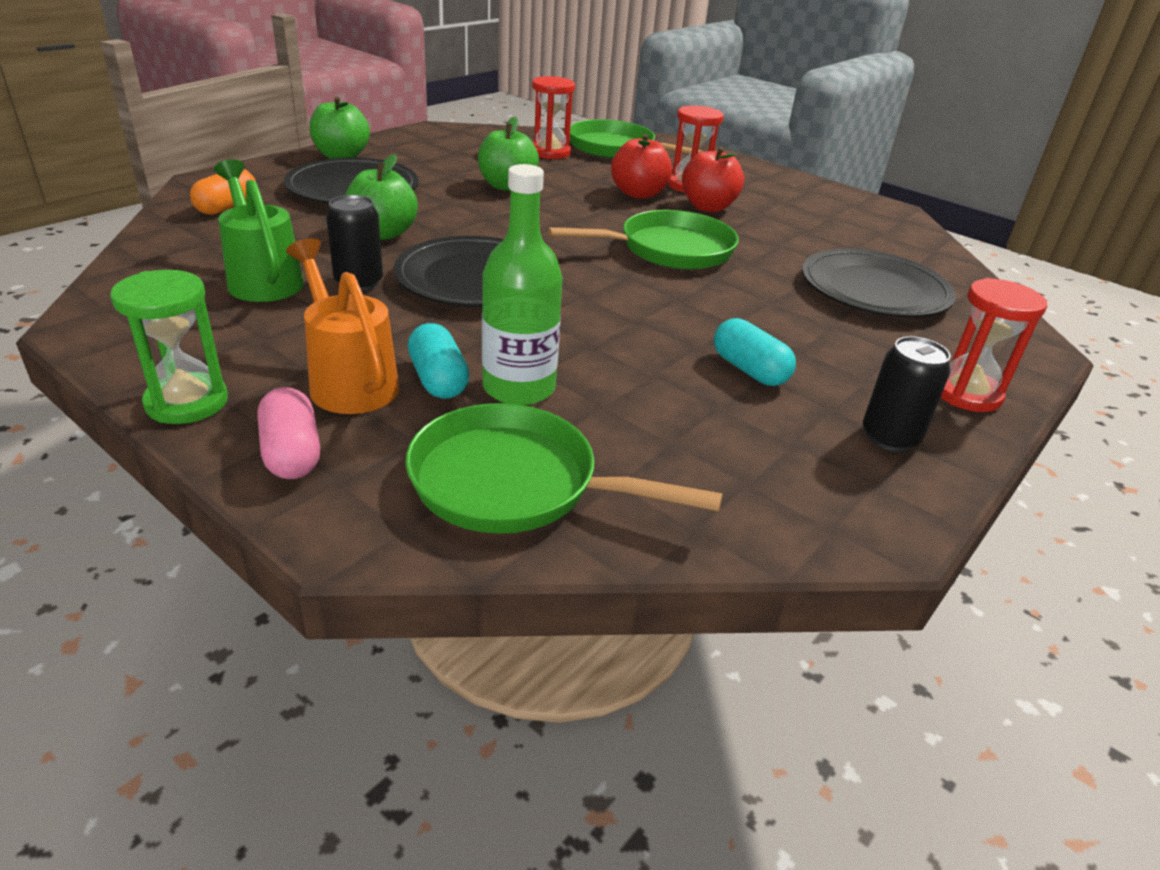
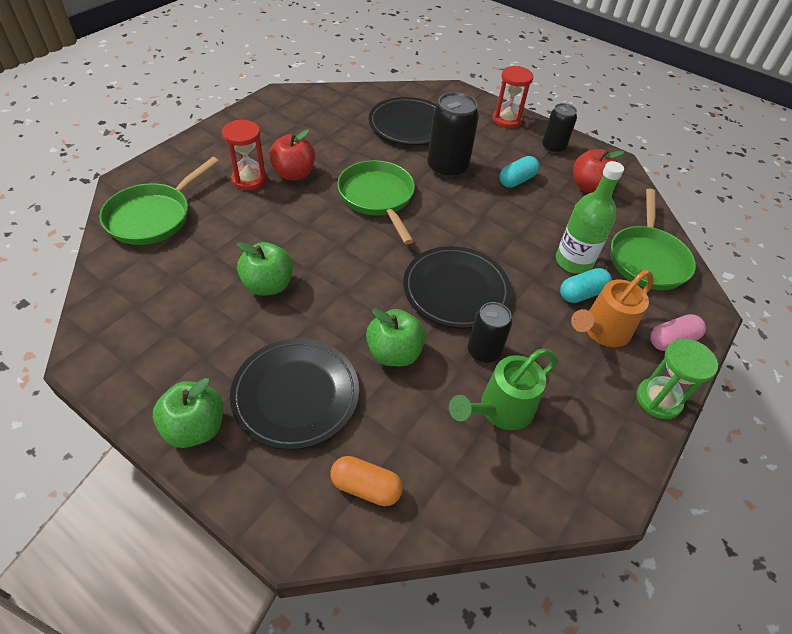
camera: 95 degrees left, 15 degrees up
red hourglass [532,76,575,159] -> none
red apple [611,134,672,199] -> red apple moved to [573,149,624,193]
none -> black can [427,92,479,179]

